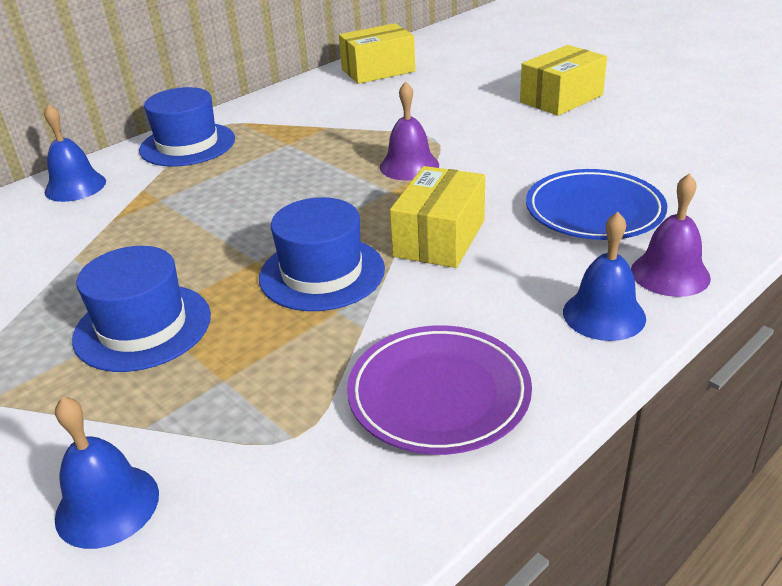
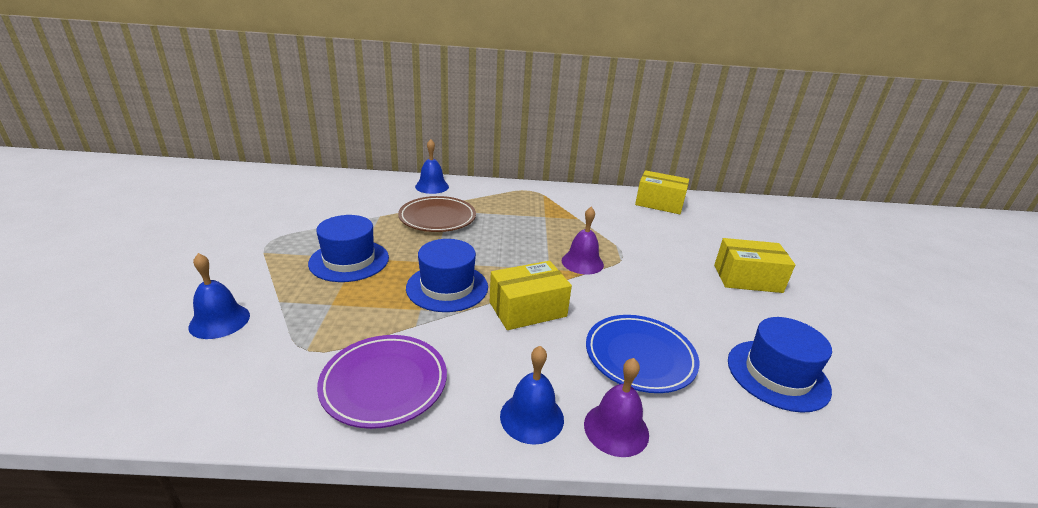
camera: 40 degrees right, 5 degrees down
blue hat [139,87,235,166] -> blue hat moved to [728,317,832,413]
none -> brown plate [398,196,476,232]

